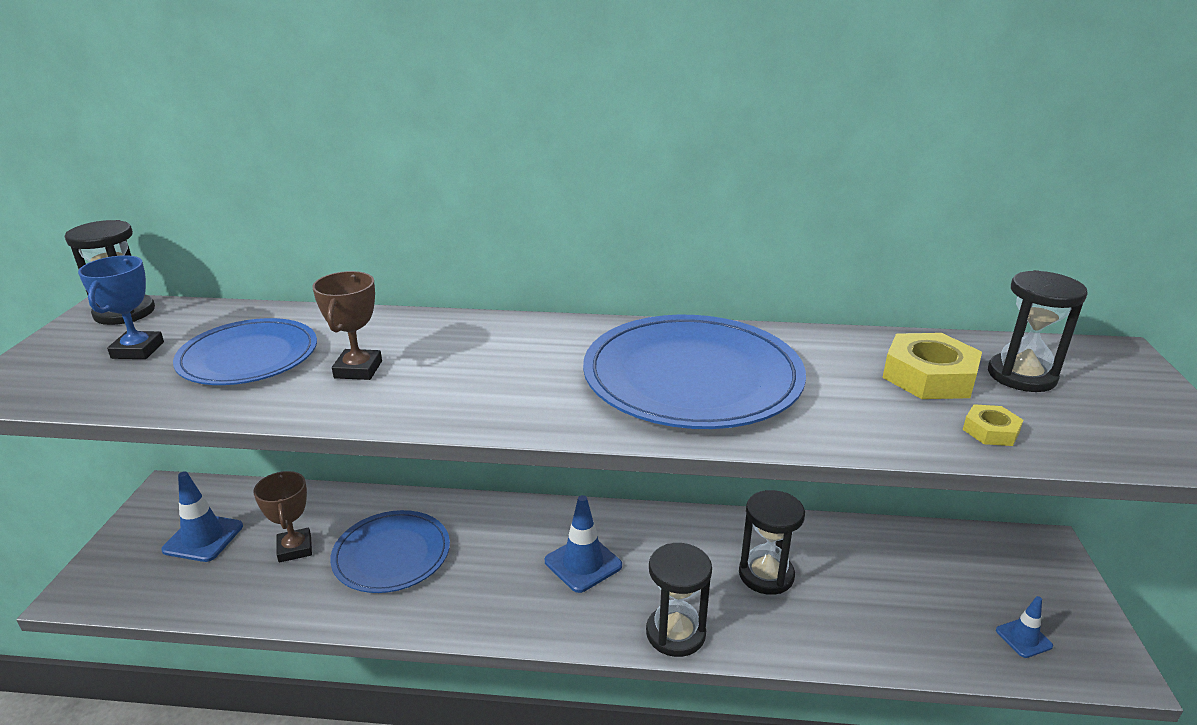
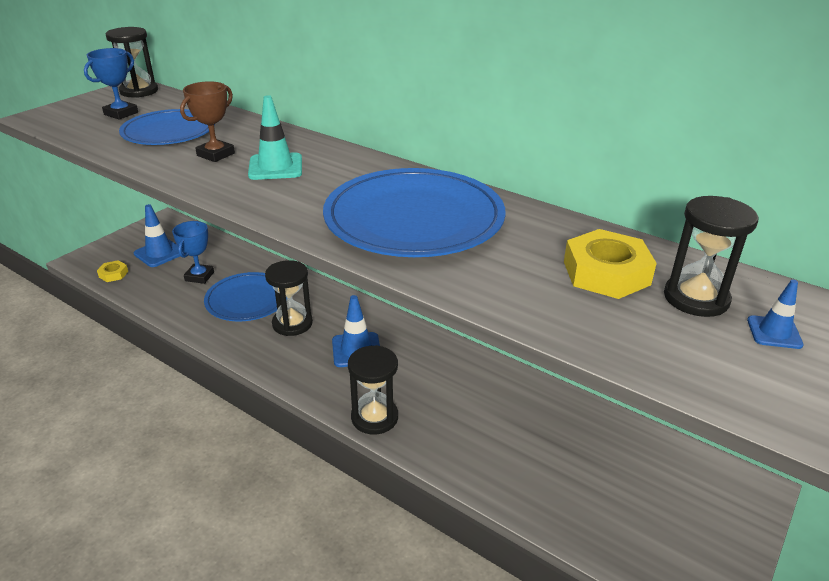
camera: 30 degrees right, 5 degrees up
brown trophy [253,471,312,563] -> blue trophy [172,221,214,284]
black hourglass [739,490,805,595] -> black hourglass moved to [265,260,313,336]
yellow nut [963,404,1023,446] -> yellow nut moved to [97,260,128,282]
blue traffic cone [996,596,1053,658] -> blue traffic cone moved to [747,280,804,349]
none -> turquoise traffic cone [248,95,302,180]

